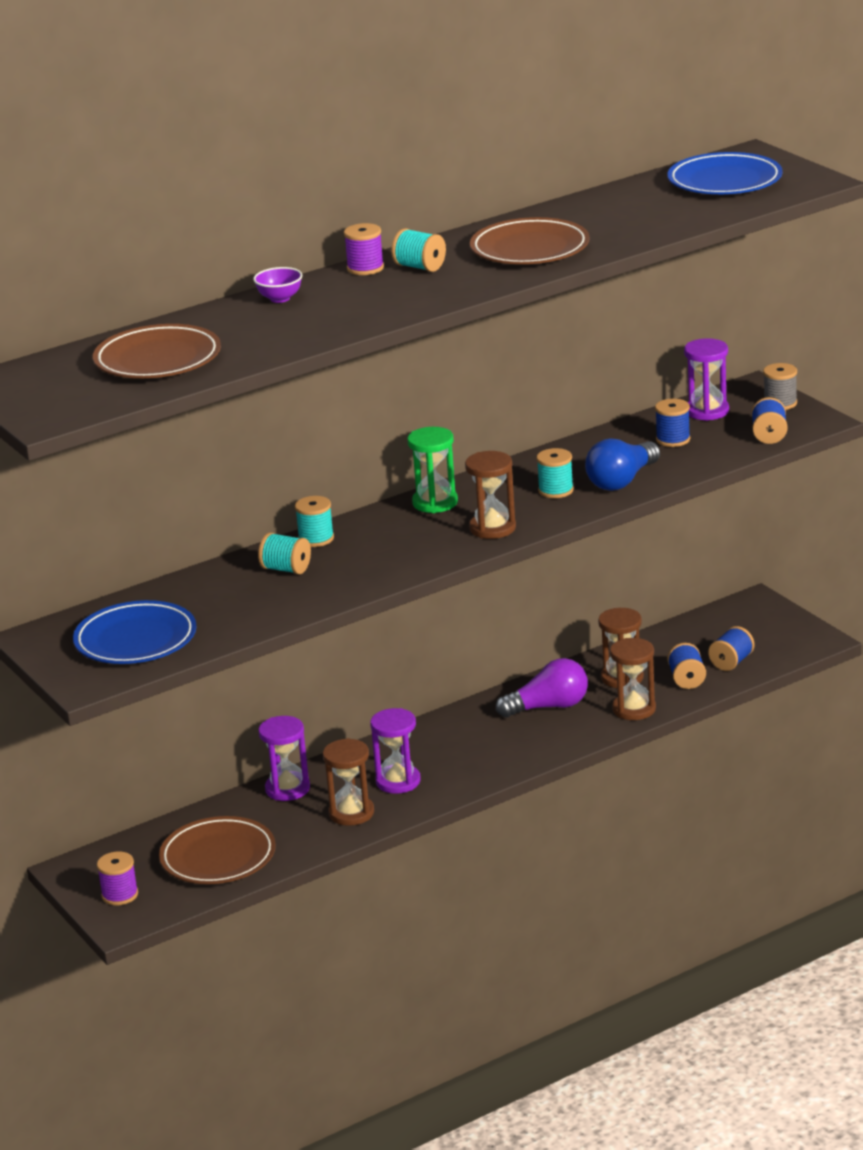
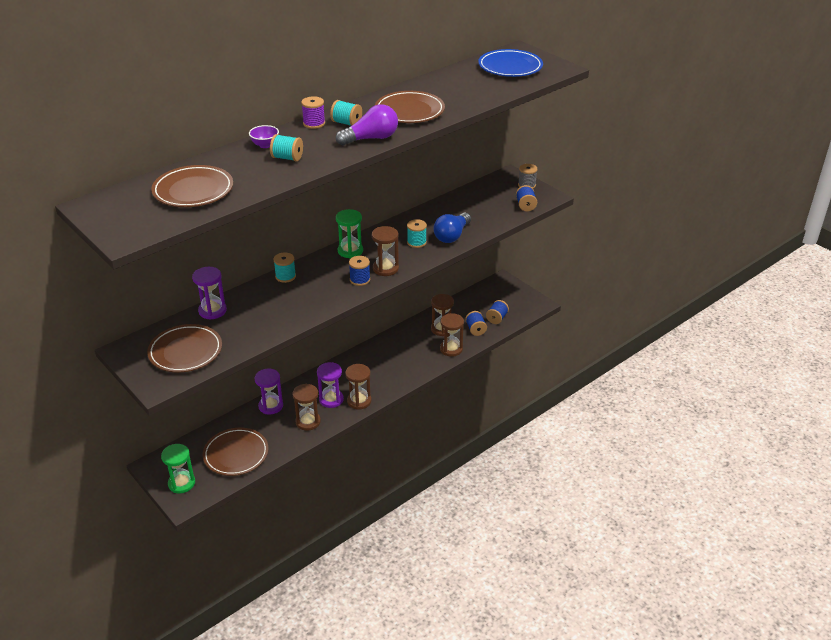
camera: 10 degrees left, 10 degrees up
blue plate [73,600,197,664] -> brown plate [147,324,222,372]
purple spool [97,851,138,905] -> green hourglass [161,444,195,493]
turquoise spool [258,532,311,575] -> turquoise spool moved to [270,134,303,161]
purple light bulb [496,658,588,717] -> purple light bulb moved to [336,104,398,145]
blue spool [655,399,690,447] -> blue spool moved to [349,256,370,286]
purple hourglass [684,338,729,421] -> purple hourglass moved to [192,267,227,320]
none -> brown hourglass [345,364,371,410]

